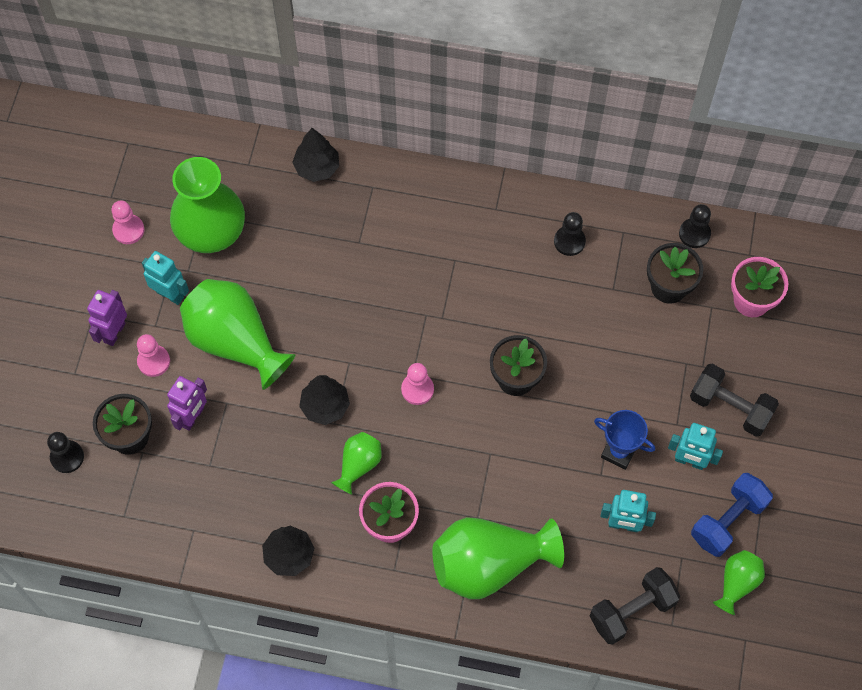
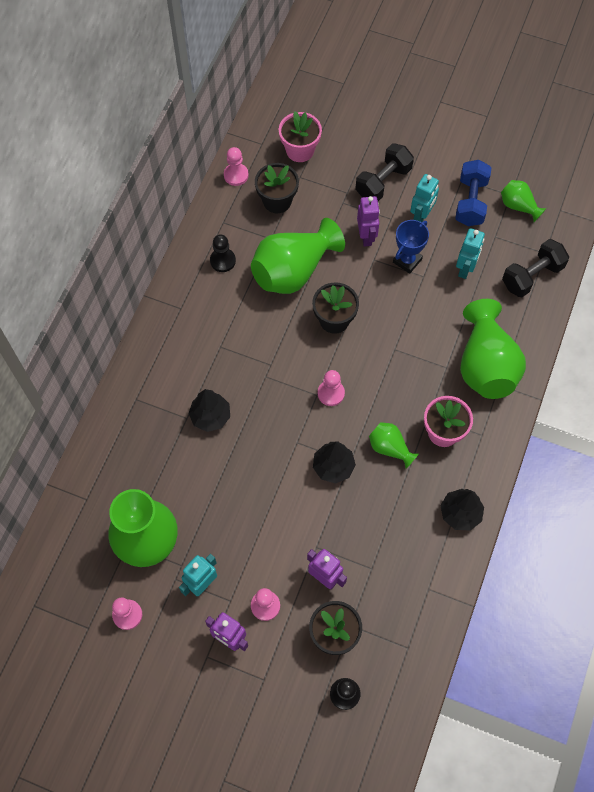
camera: 80 degrees left, 0 degrees up
green vase [180,279,295,390] -> green vase moved to [251,218,345,294]
black tree [292,128,339,182] -> black tree moved to [188,389,230,432]
black dumbbell [590,567,680,645] -> black dumbbell turned 75 degrees clockwise [502,239,569,297]
black pawn [679,204,711,248] -> pink pawn [224,147,249,186]
blue dumbbell [691,473,773,557] -> blue dumbbell turned 45 degrees clockwise [455,160,491,226]
none -> purple robot [357,196,380,247]

